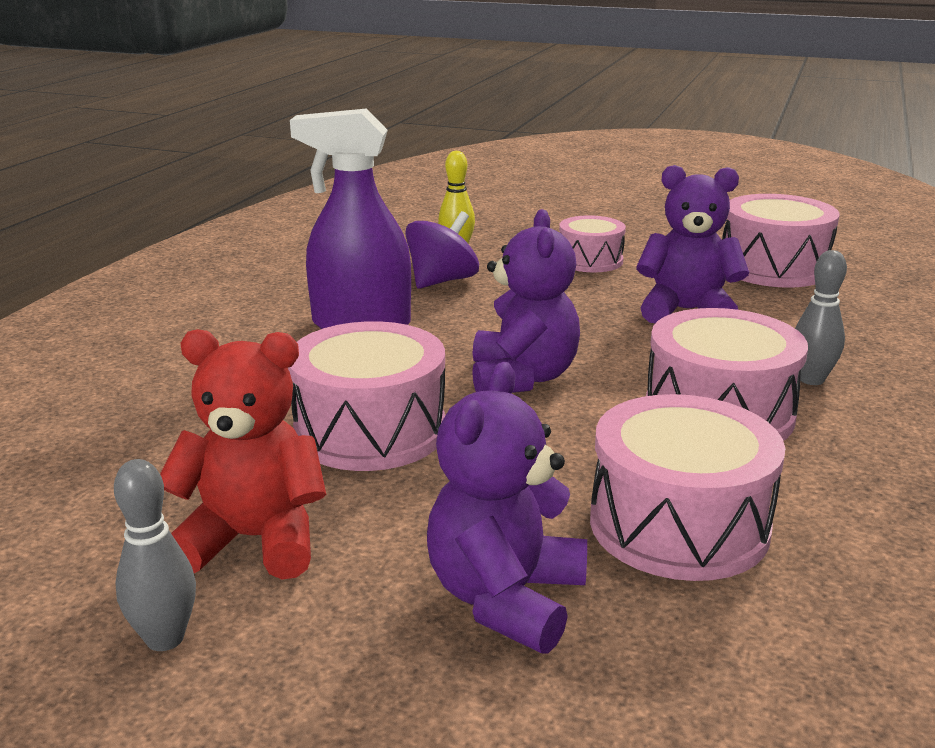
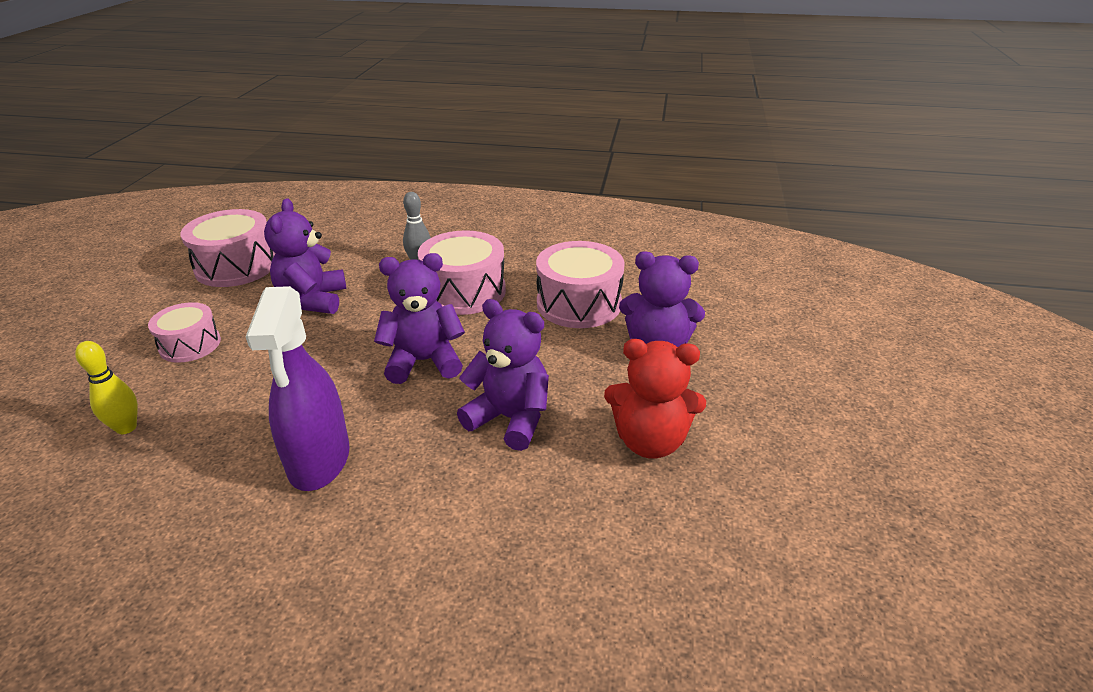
camera: 100 degrees left, 10 degrees up
grey bowling pin [114,459,196,651] -> none
red teddy bear [160,329,326,579] -> red teddy bear turned 75 degrees counterclockwise [604,339,706,459]
pink drum [288,321,446,471] -> purple teddy bear [457,299,549,451]
purple spinning top [406,211,479,288] -> none

